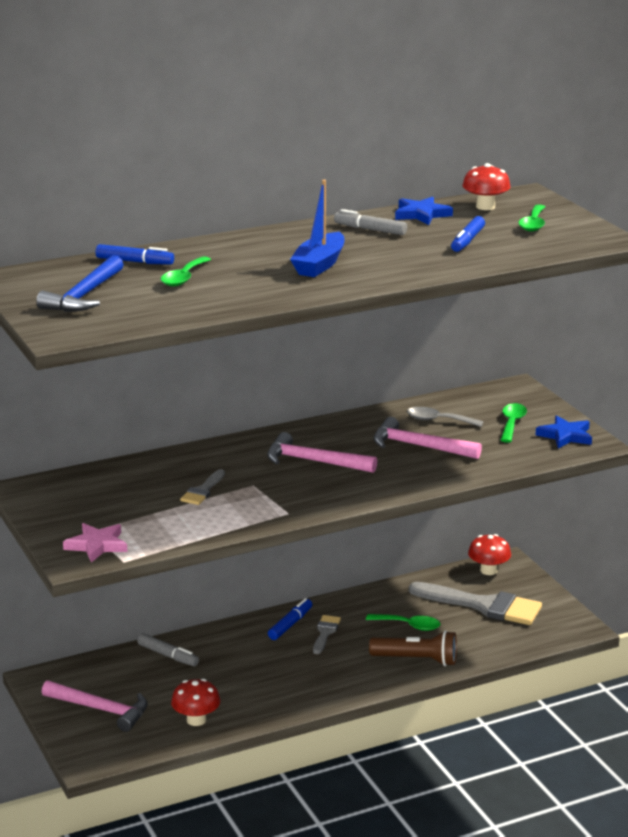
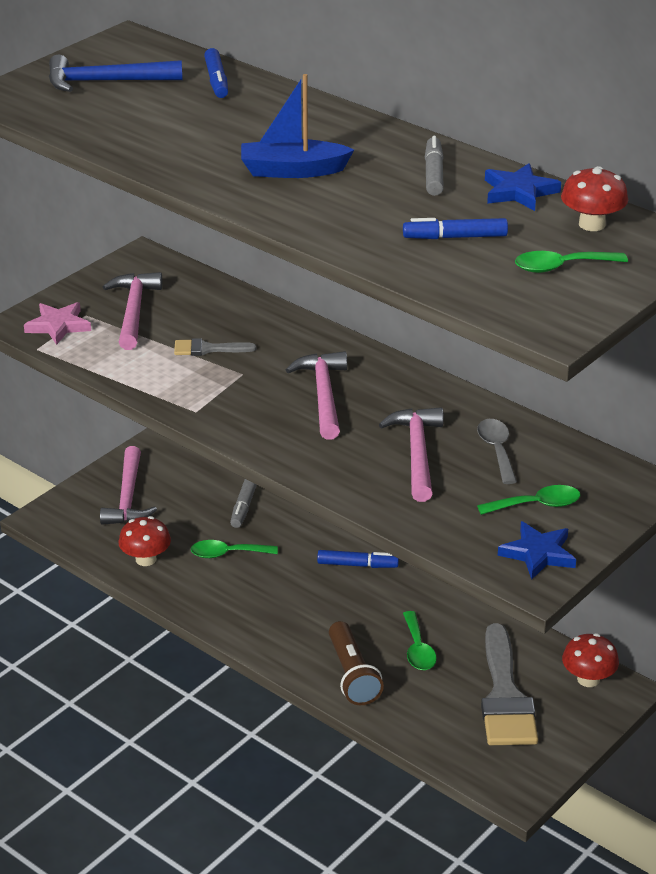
camera: 65 degrees right, 10 degrees up
green spoon [161,256,211,287] -> green spoon moved to [191,540,278,558]
grey brush [313,615,341,654] -> none
none -> pink hammer [103,272,162,350]

